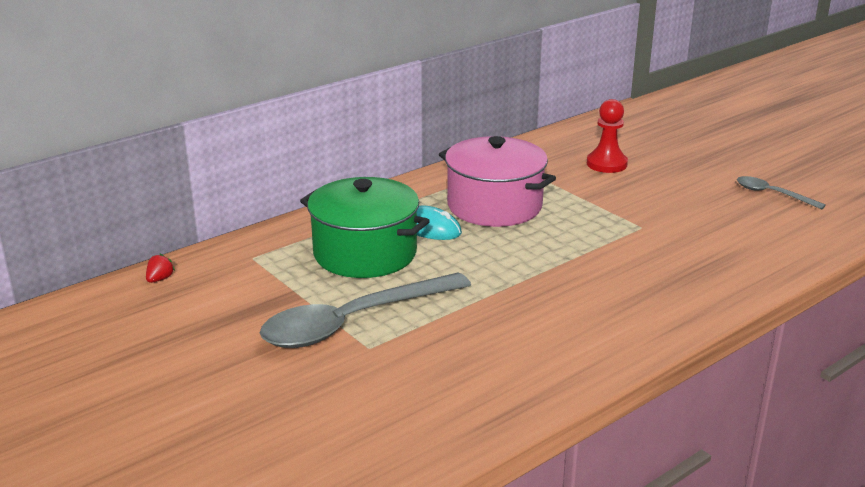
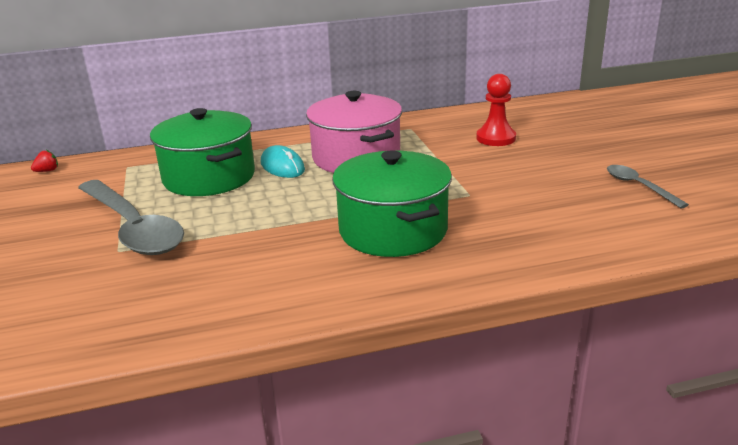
camera: 25 degrees right, 0 degrees up
grey spoon [260,273,471,348] -> grey spoon turned 120 degrees counterclockwise [78,180,184,255]
none -> green pot [332,150,452,257]

